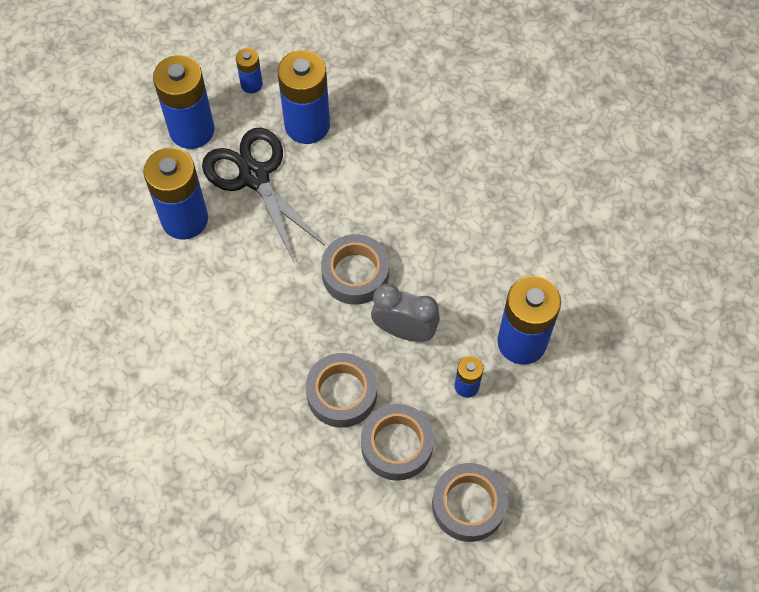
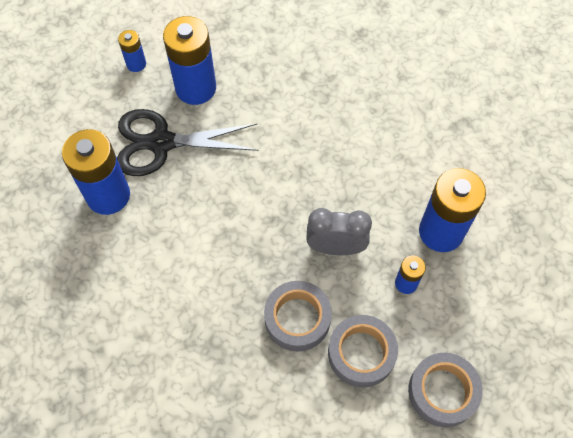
camera: 15 degrees left, 0 degrees up
blue battery [153,55,215,149] -> none
black scissors [202,128,325,261] -> black scissors turned 45 degrees counterclockwise [117,109,259,176]
grey tape [321,234,389,305] -> none

